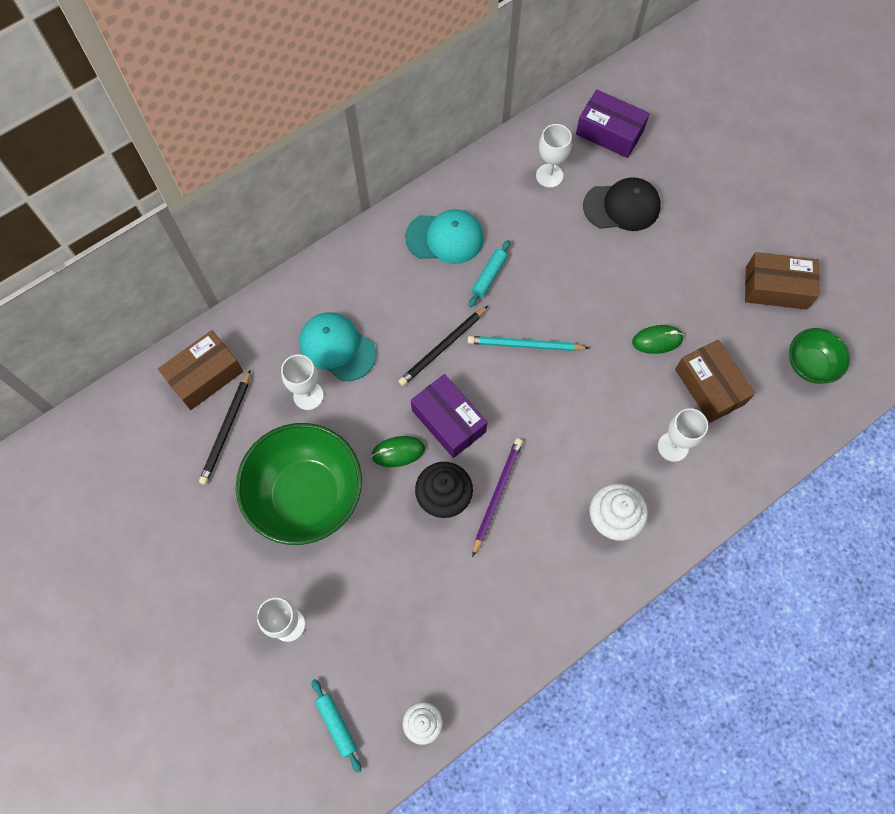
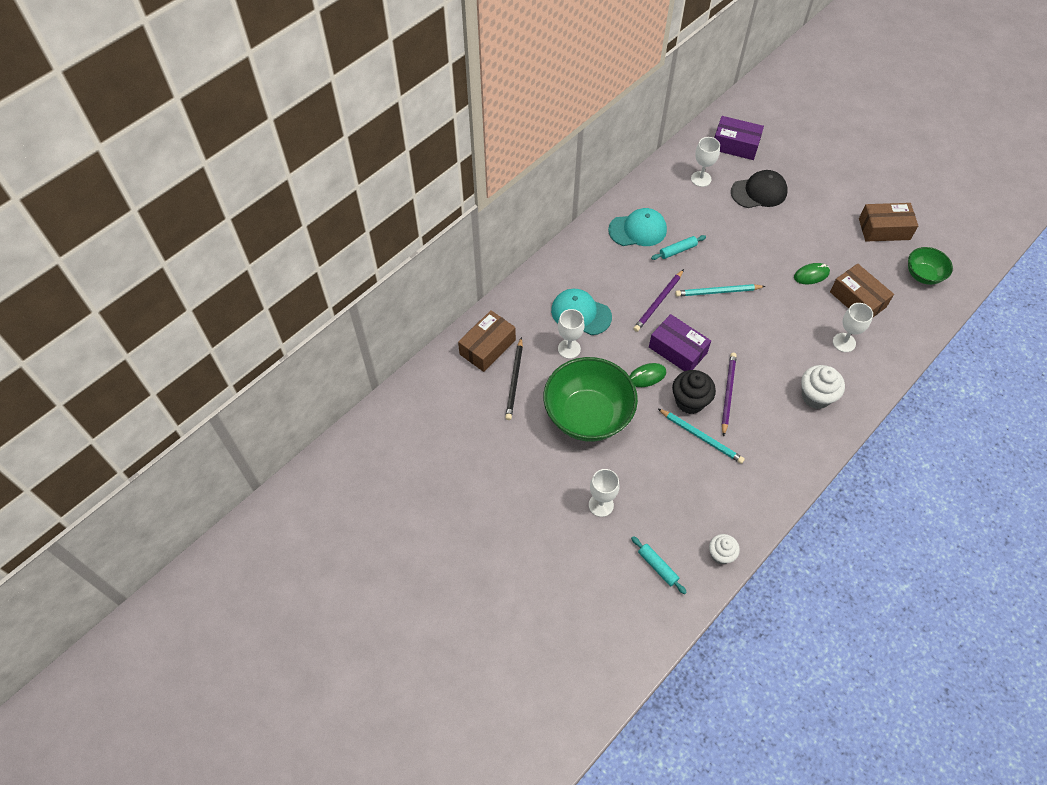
camera: 10 degrees left, 10 degrees down
black pencil [398,306,488,386] -> purple pencil [633,269,684,332]
turquoise rolling pin [469,240,510,307] -> turquoise rolling pin turned 45 degrees clockwise [651,235,706,260]
none -> turquoise pencil [657,408,745,464]

